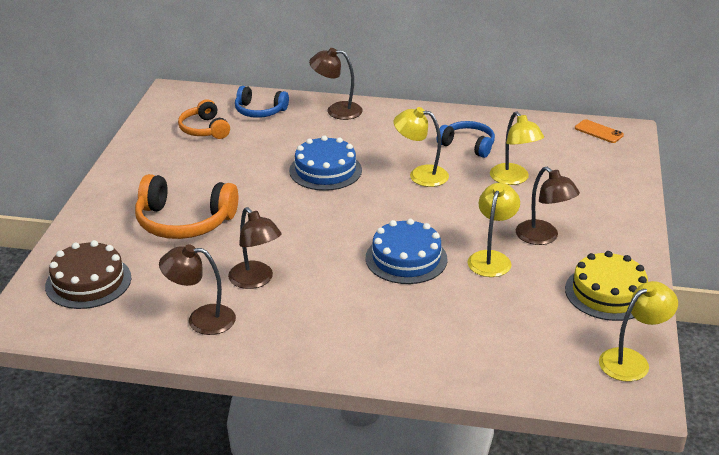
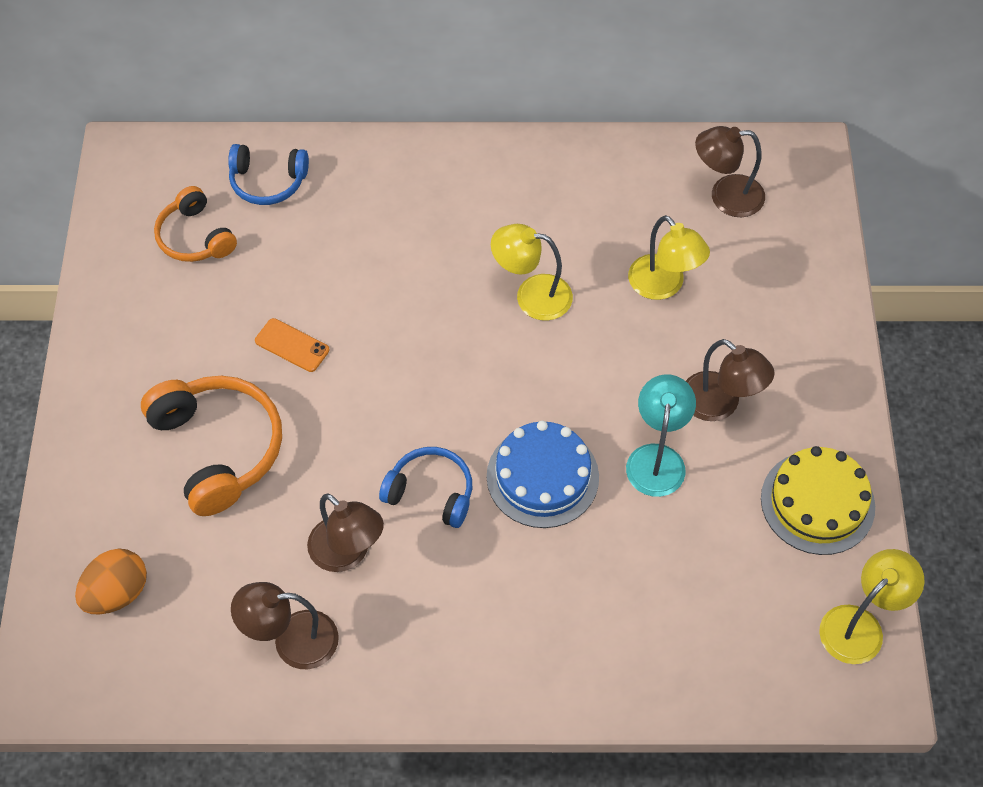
camera: 10 degrees left, 25 degrees up
brown cake [45,240,131,309] -> orange egg [75,549,147,615]
orange headphones [135,174,238,239] -> orange headphones turned 120 degrees counterclockwise [141,376,282,516]
blue cake [289,136,362,191] -> none
brown lamp [309,48,363,120] -> brown lamp moved to [695,126,765,217]
blue headphones [437,121,495,158] -> blue headphones moved to [379,447,472,528]
yellow lamp [468,183,520,277] -> turquoise lamp [626,374,696,497]
orange phone [575,119,624,143] -> orange phone moved to [255,318,329,372]

